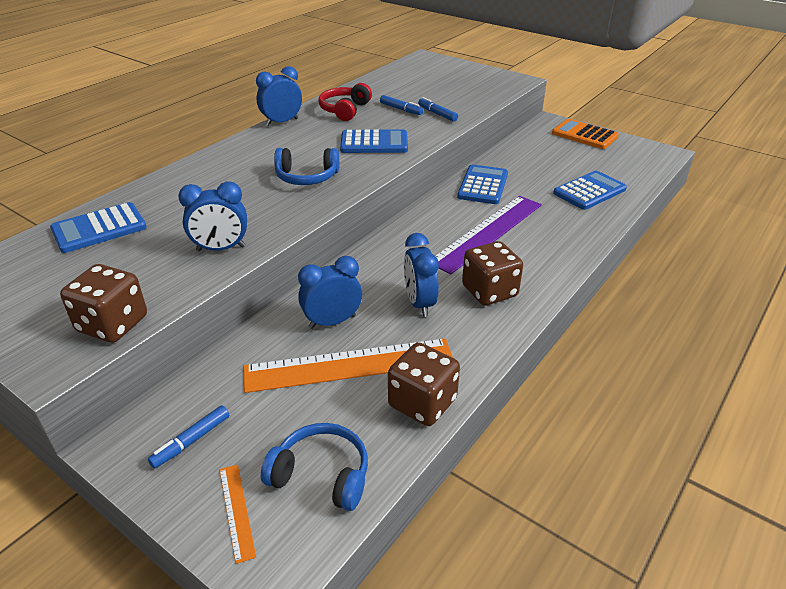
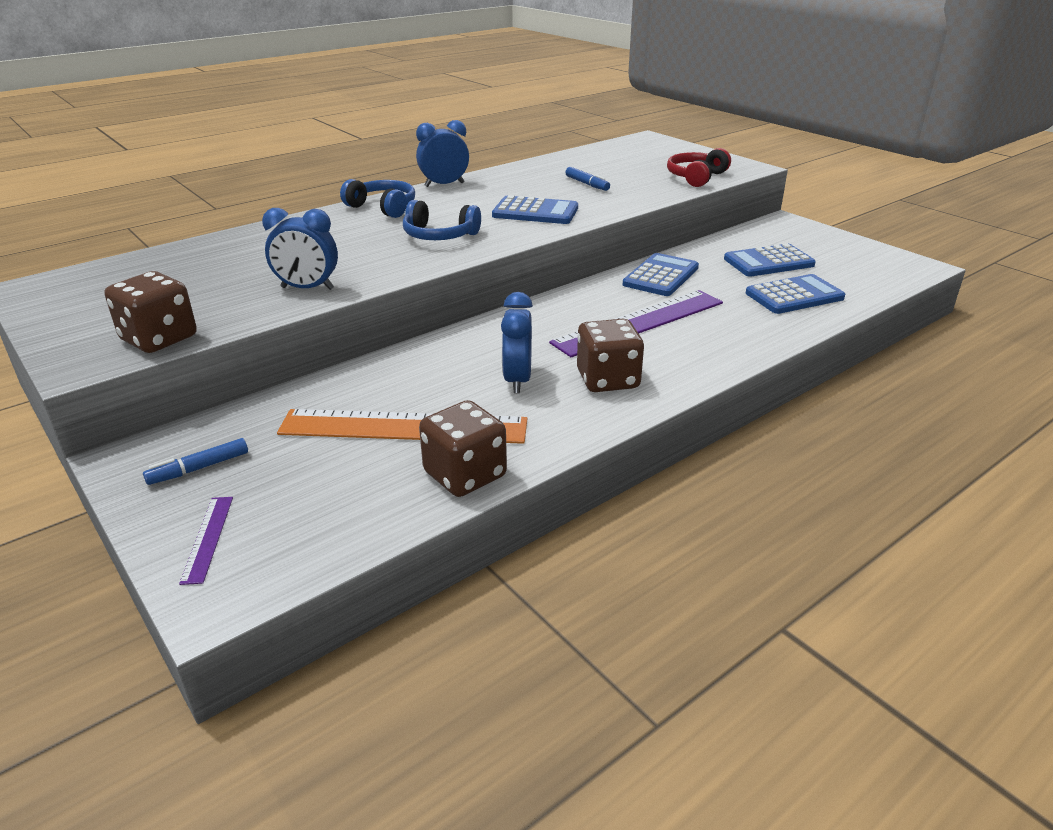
camera: 15 degrees right, 5 degrees down
blue calculator [50,202,147,253] -> blue calculator moved to [724,244,816,277]
orange ruler [219,464,256,564] -> purple ruler [179,497,233,585]
blue headphones [261,423,368,511] -> blue headphones moved to [340,179,415,218]
blue clock [298,256,362,329] -> none
red headphones [318,83,372,121] -> red headphones moved to [667,148,731,187]
blue marker [418,97,458,122] -> none
orange calculator [552,119,619,149] -> none

